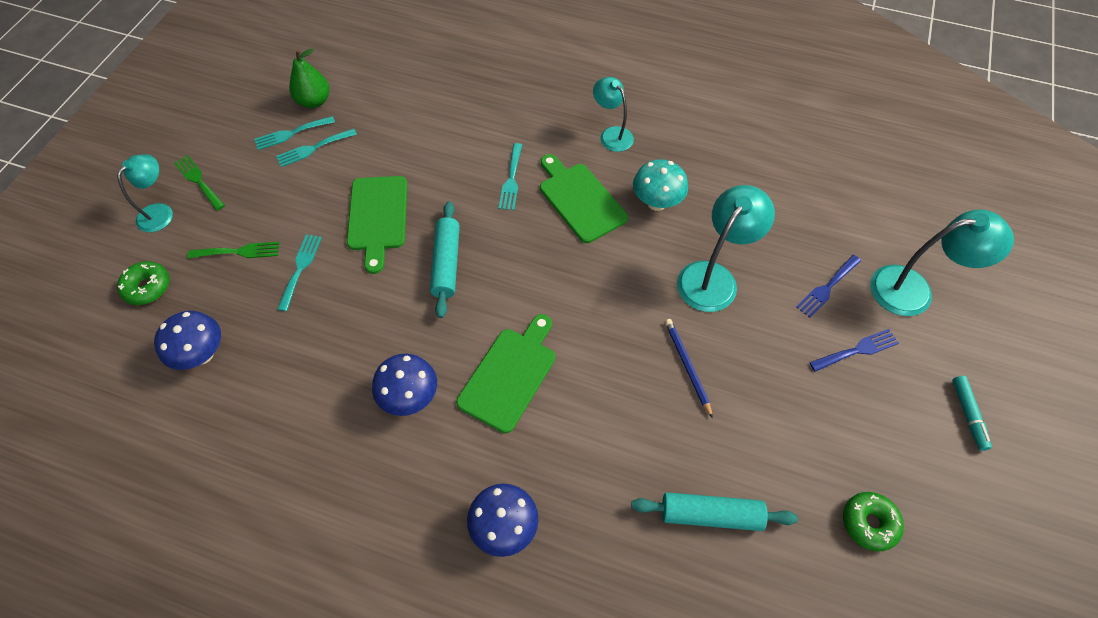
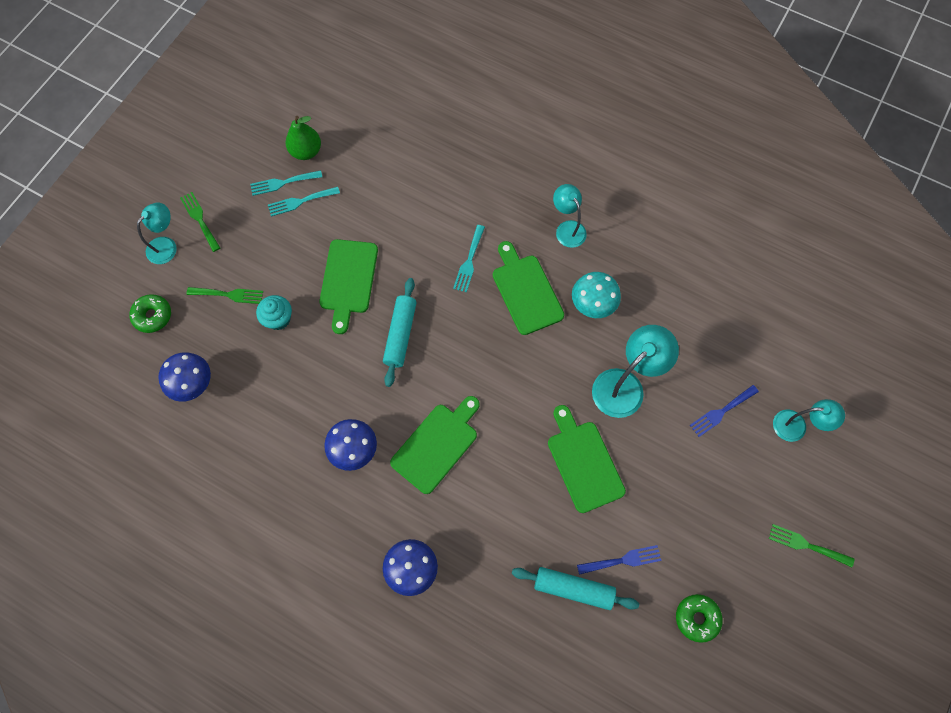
camera: 10 degrees right, 10 degrees up
turquoise fork [277,234,322,311] -> turquoise cupcake [256,295,292,330]
blue pencil [665,319,713,418] -> green cutting board [548,405,626,513]
blue fork [809,329,899,372] -> blue fork moved to [577,545,662,575]
turquoise lamp [870,210,1014,316] -> turquoise lamp [773,399,845,442], size x0.64
turquoise marker [952,376,992,451] -> green fork [769,524,855,567]

